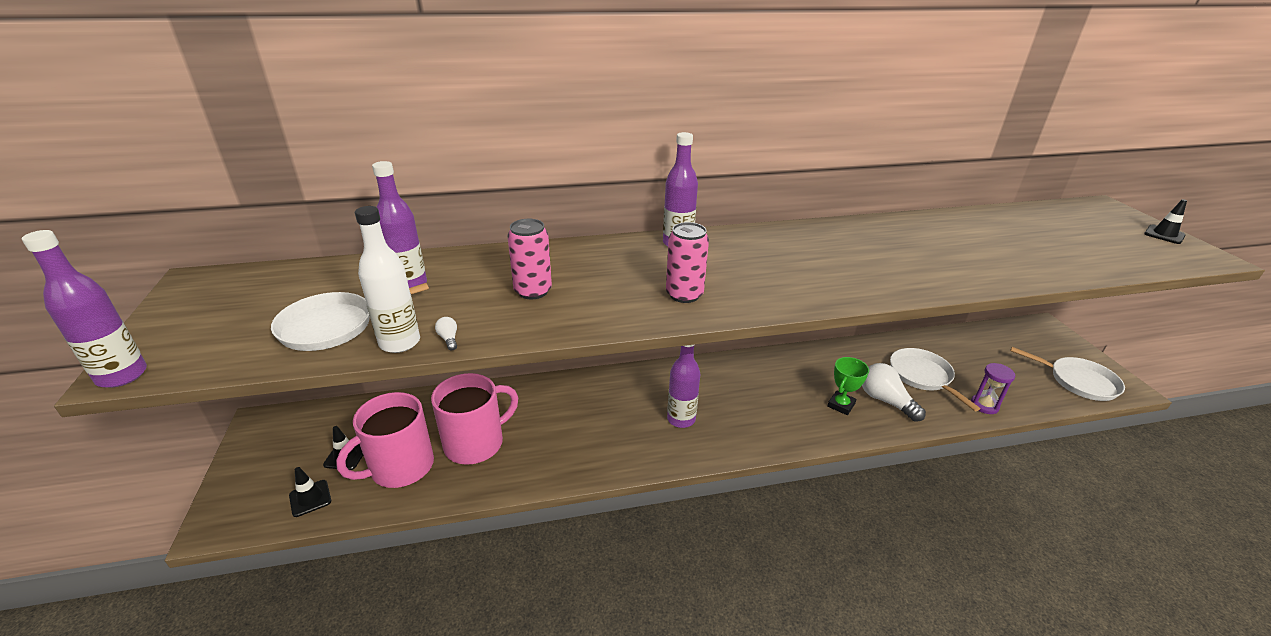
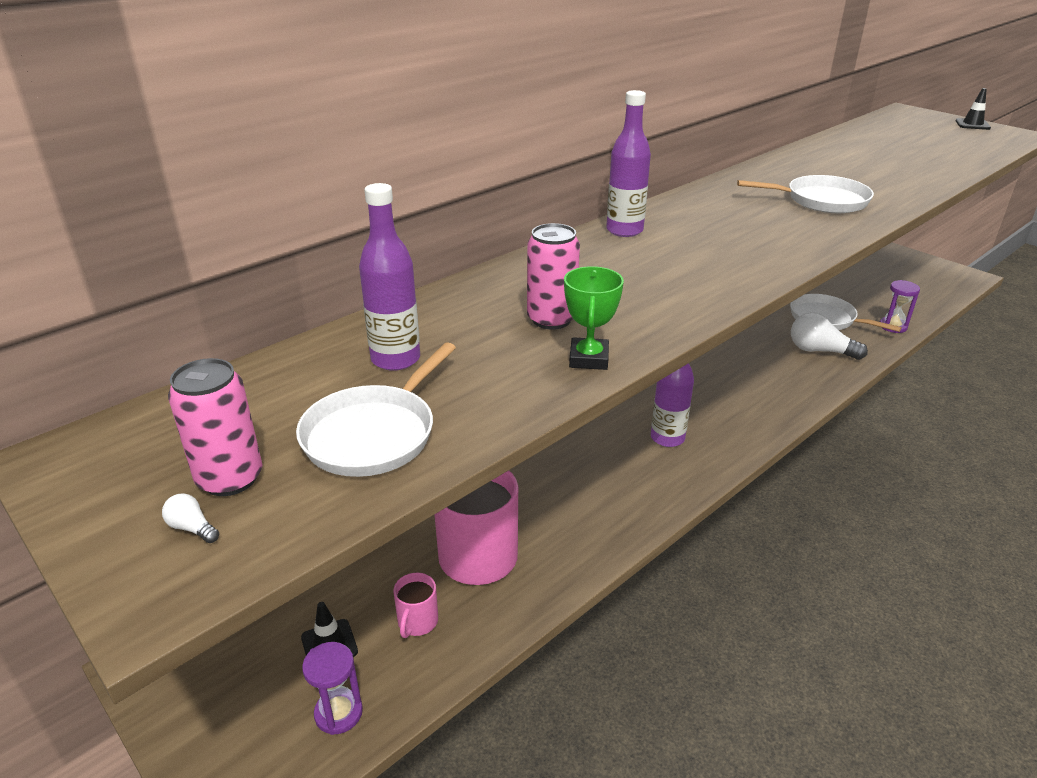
camera: 30 degrees left, 0 degrees up
purple bottle [22,230,147,388] -> none
black traffic cone [289,467,331,517] -> purple hourglass [302,642,363,735]
pink mug [336,392,434,488] -> pink mug [393,573,438,638], size x0.47
white bottle [355,206,420,353] -> none
white light bulb [435,317,457,351] -> white light bulb moved to [162,493,219,543]
pink can [666,222,709,303] -> pink can moved to [168,358,262,496]
green trophy [827,357,869,415] -> green trophy moved to [564,266,624,370]
white pan [1010,347,1125,401] -> white pan moved to [737,175,874,213]

